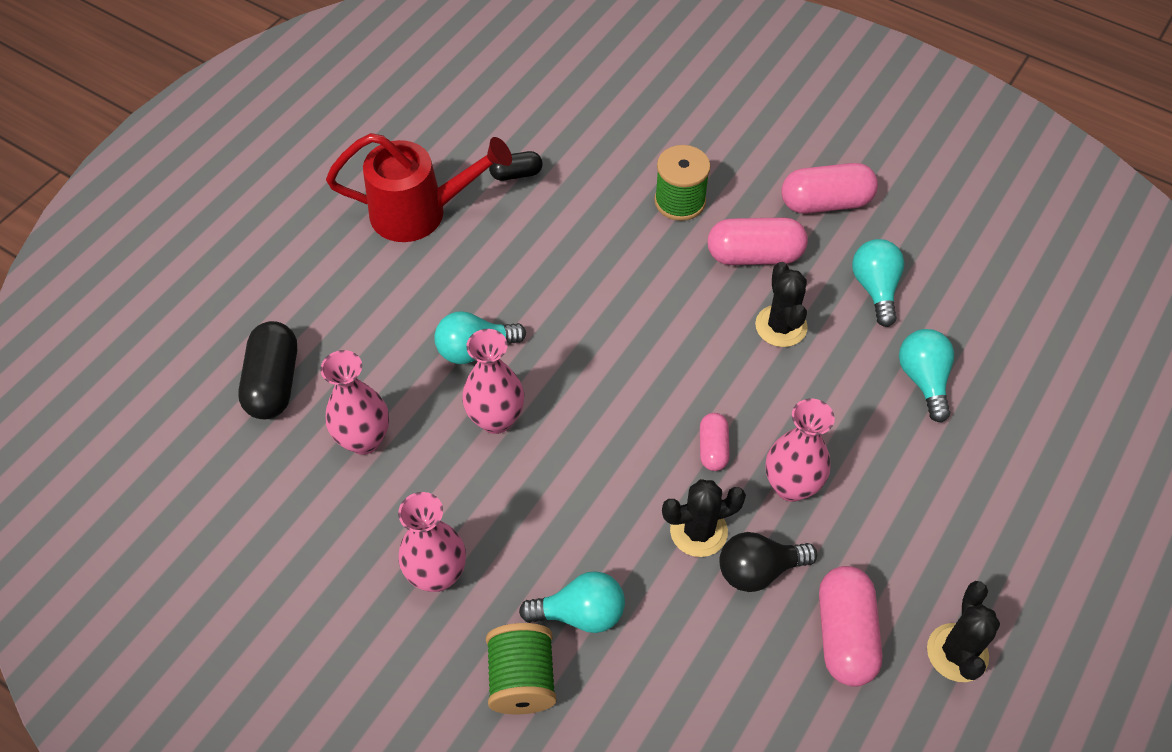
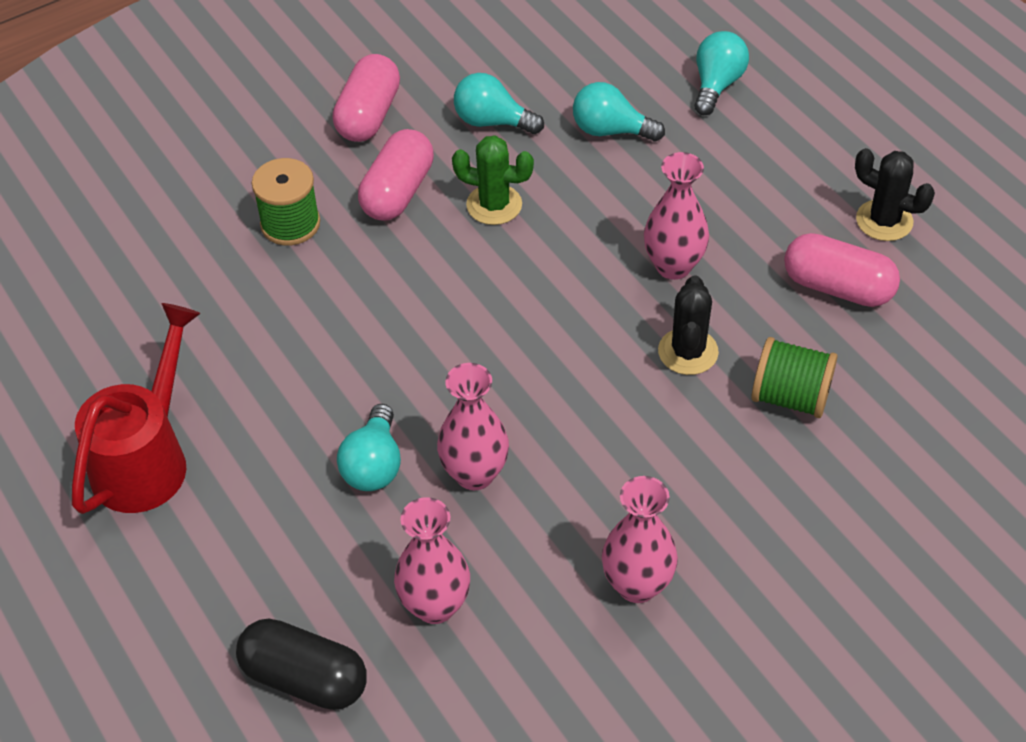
camera: 65 degrees left, 5 degrees down
green spool [486,623,557,714] -> green spool moved to [751,337,838,418]
black capsule [489,151,543,181] -> none
turquoise light bulb [519,571,625,633] -> turquoise light bulb moved to [694,31,749,115]
pink capsule [700,413,730,471] -> none
black light bulb [719,532,817,592] -> none
black cactus [755,262,808,347] -> green cactus [452,135,534,225]

